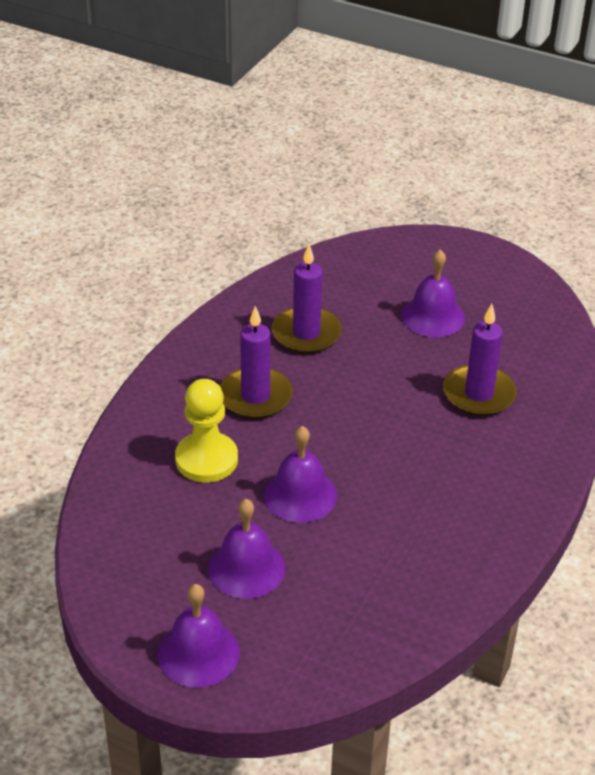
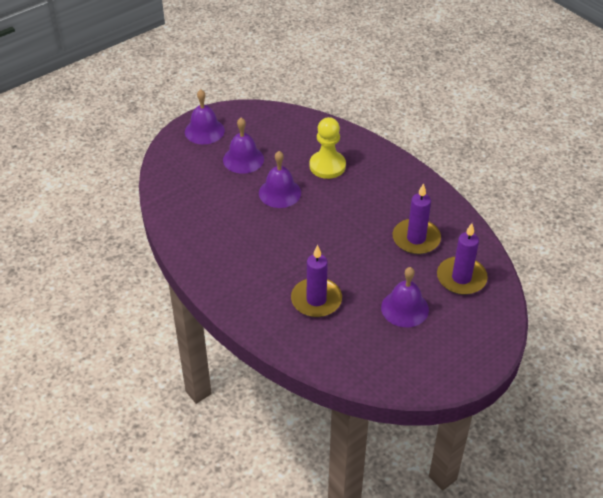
camera: 115 degrees right, 5 degrees up
purple candle [220,306,293,419] -> purple candle moved to [437,223,488,295]

